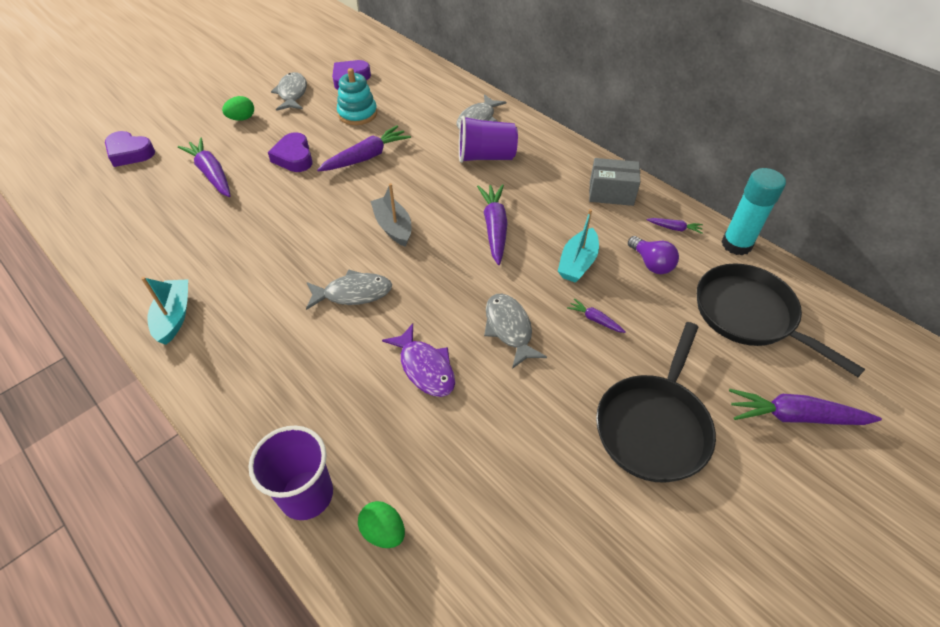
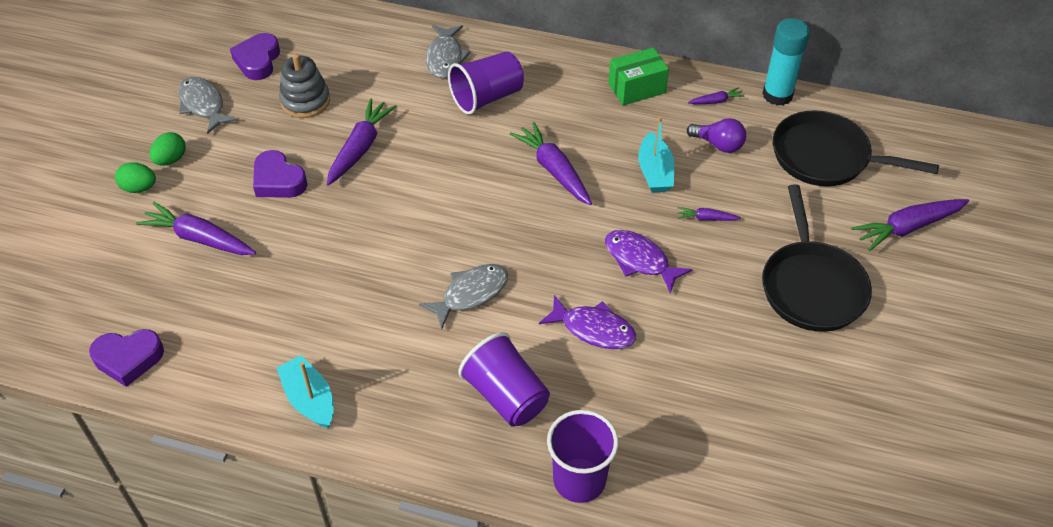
camera: 30 degrees left, 0 degrees up
purple heart [105,131,155,167] -> purple heart moved to [89,329,164,387]
turquoise stacking toy [337,68,377,125] -> grey stacking toy [279,53,330,118]
green egg [358,501,405,548] -> green egg moved to [115,162,156,193]
grey boat [370,183,411,247] -> none
grey fish [484,294,547,369] -> purple fish [605,230,692,294]
grey box [589,158,640,206] -> green box [608,47,669,105]
none -> purple cup [458,332,550,426]

